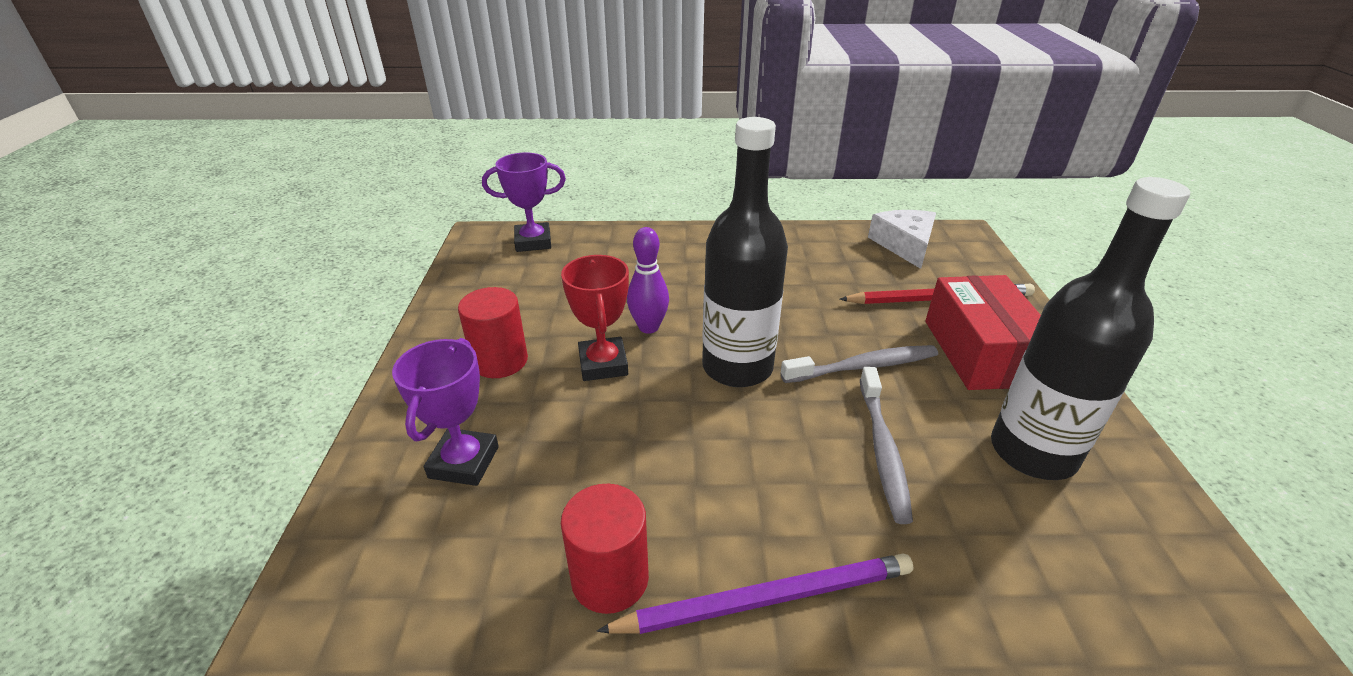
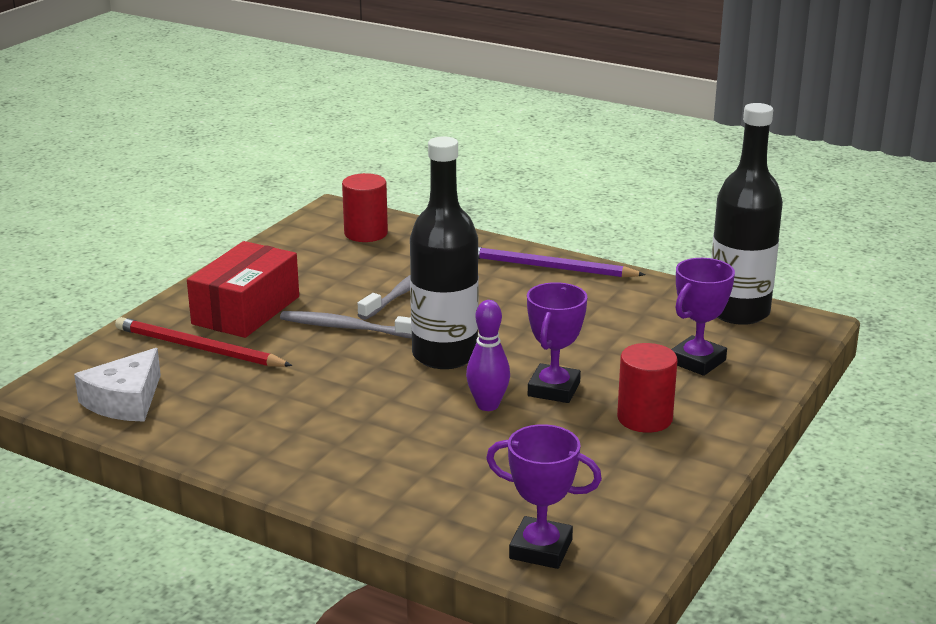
camera: 150 degrees left, 10 degrees down
red trophy [561,255,629,381] -> purple trophy [527,282,587,403]
red cylinder [561,484,649,614] -> red cylinder moved to [342,173,388,242]
black bottle [991,177,1190,480] -> black bottle moved to [711,103,783,325]

